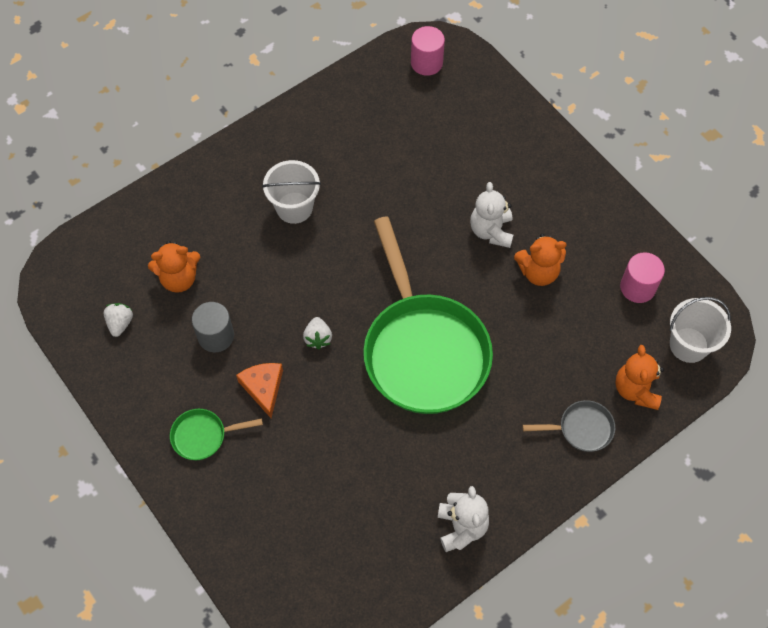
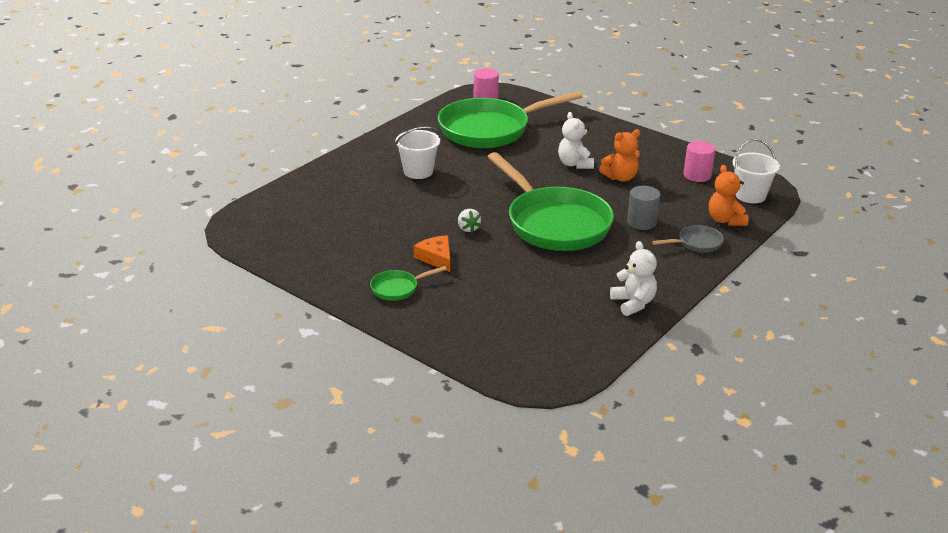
camera: 15 degrees left, 30 degrees down
white strawberry [104,303,133,337] -> none
orange teddy bear [148,241,200,293] -> none
grey cylinder [192,302,234,352] -> grey cylinder moved to [627,186,660,230]
none -> green pan [438,91,582,148]

